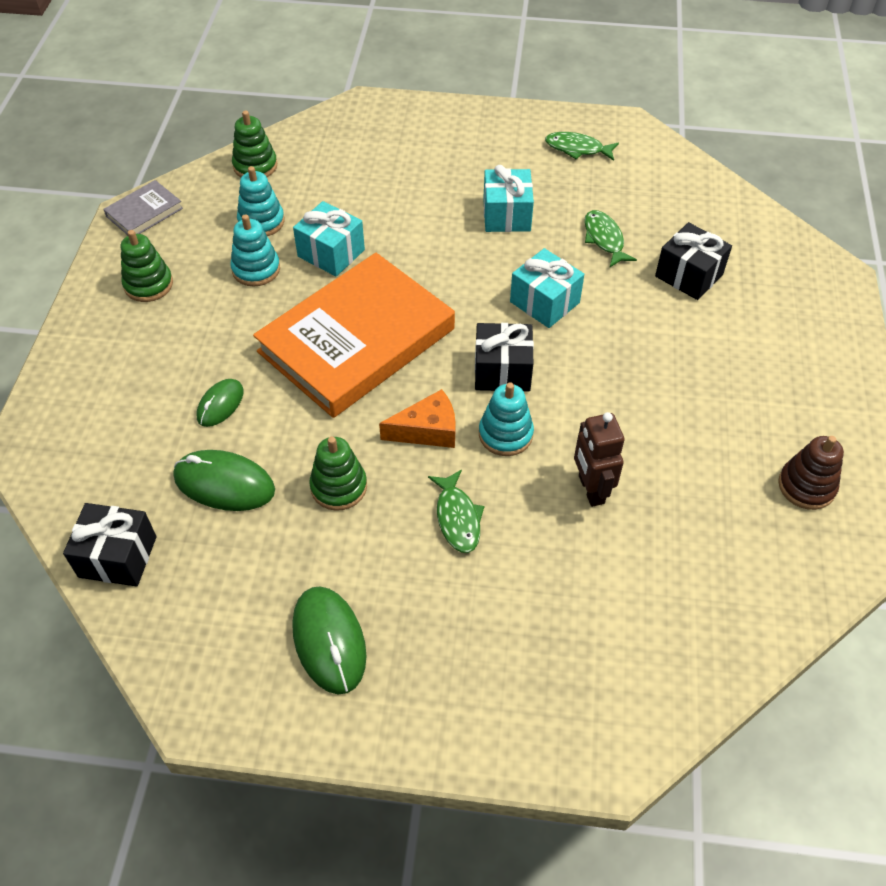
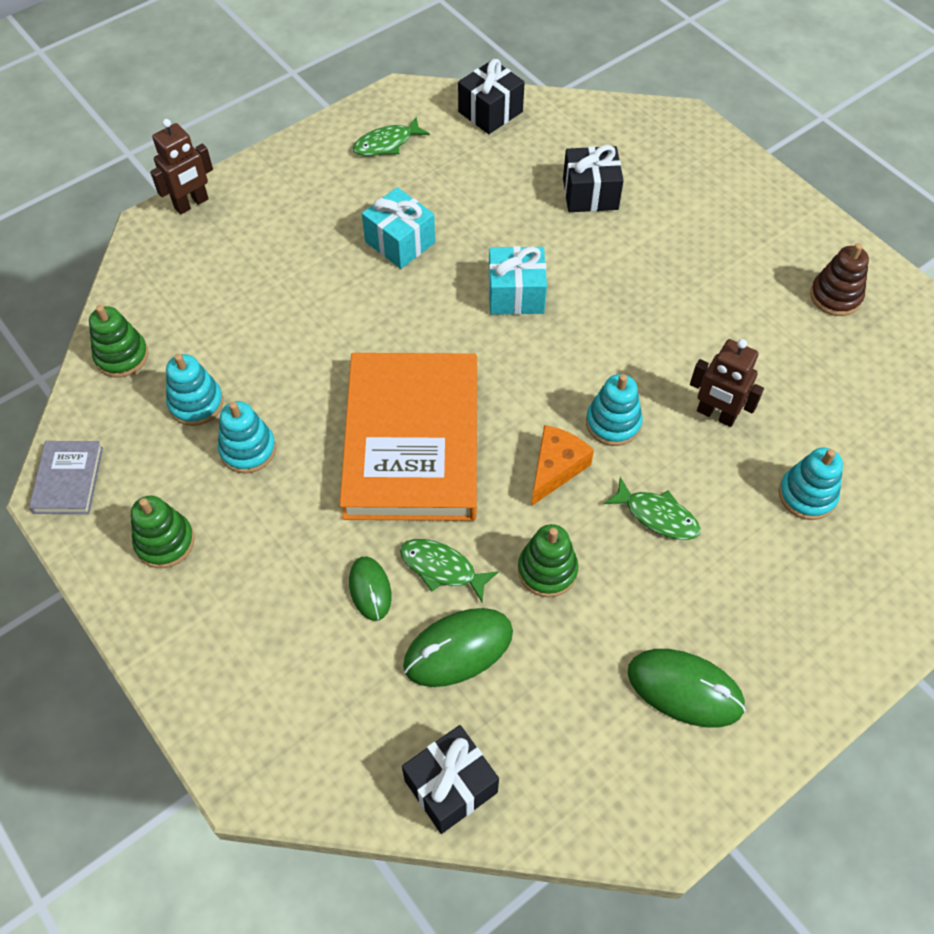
camera: 45 degrees left, 5 degrees up
turquoise gift [293,201,365,277] -> none
black gift [475,323,534,392] -> black gift moved to [458,59,525,134]
green fish [584,210,637,267] -> green fish moved to [400,539,499,602]
none -> brown robot [150,119,213,215]
none -> turquoise stacking toy [779,447,843,520]

